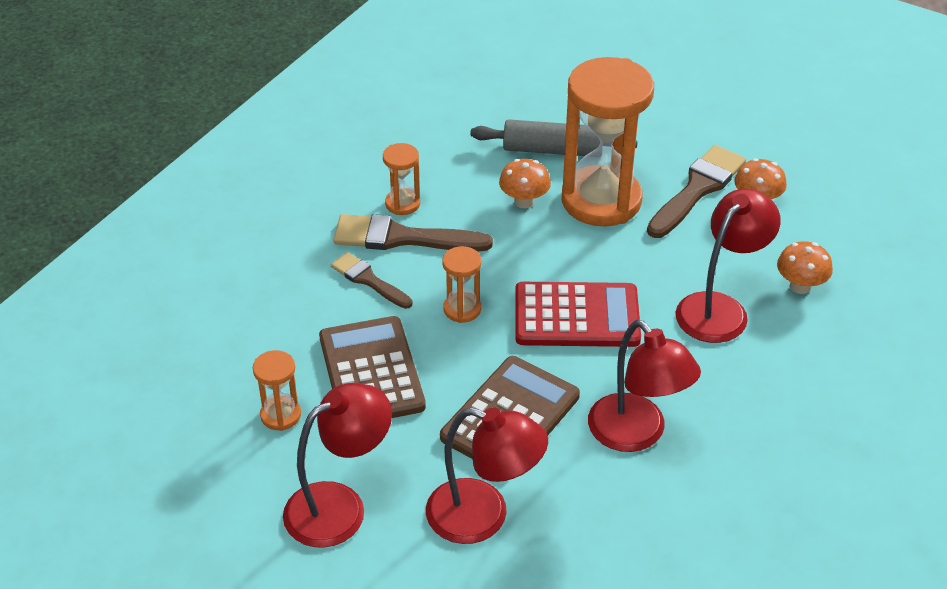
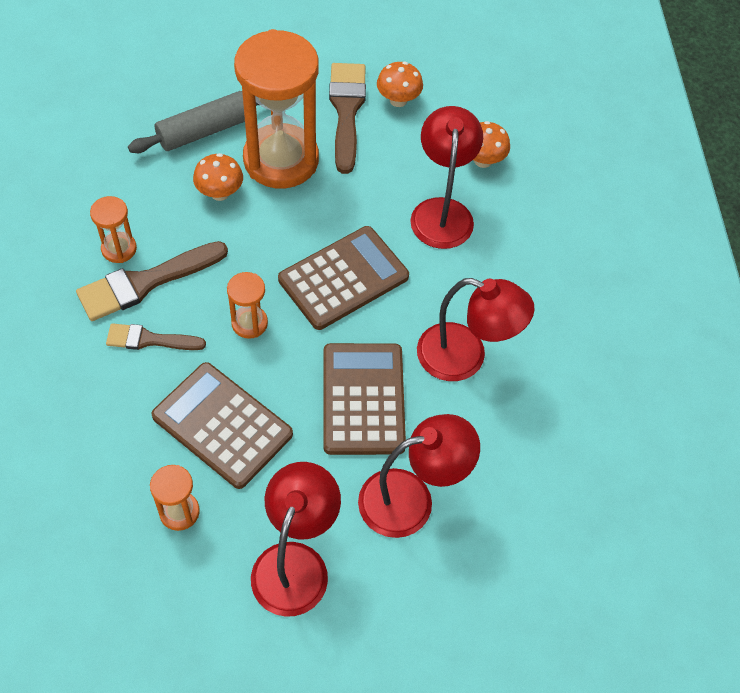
camera: 40 degrees left, 15 degrees up
red calculator [515,282,641,347] -> brown calculator [278,226,409,330]

